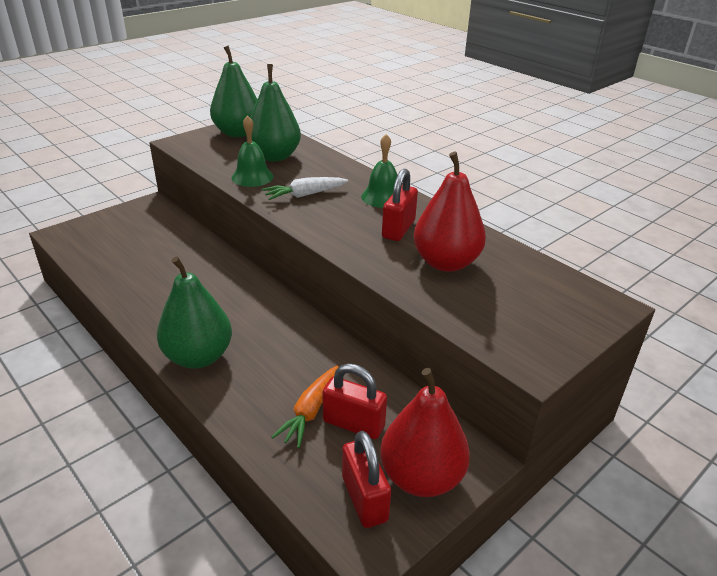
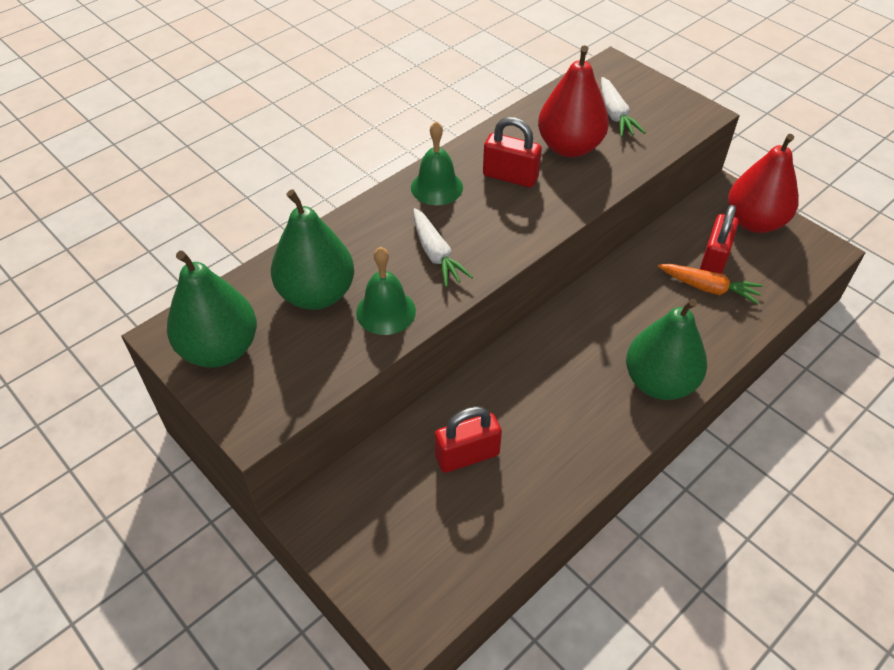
camera: 90 degrees left, 15 degrees up
red padlock [342,431,391,528] -> red padlock moved to [435,406,502,473]
none -> white carrot [601,77,646,137]

